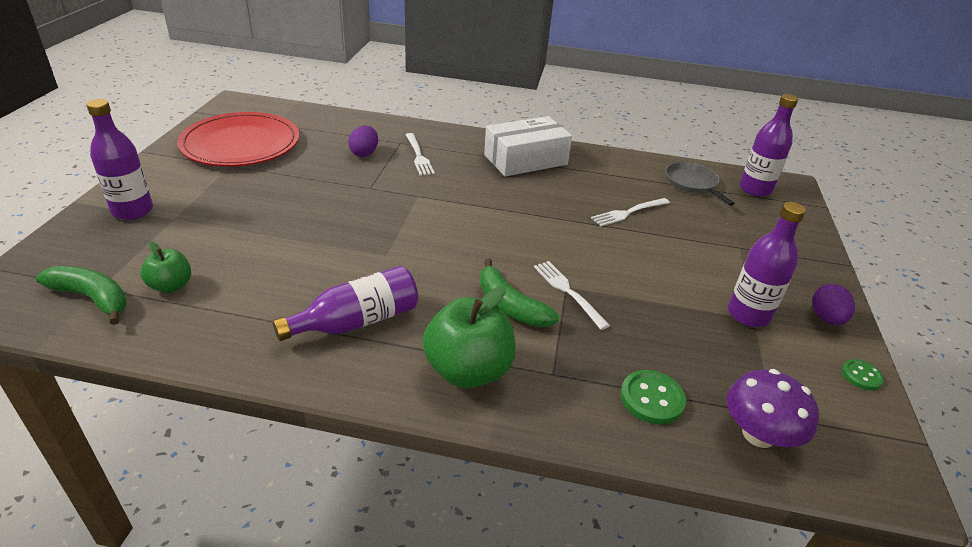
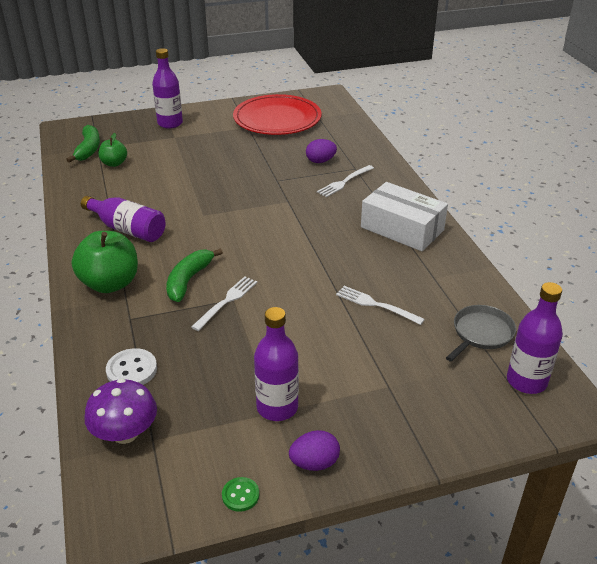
camera: 65 degrees right, 0 degrees up
green button [620,370,686,425] -> white button [106,348,157,385]

